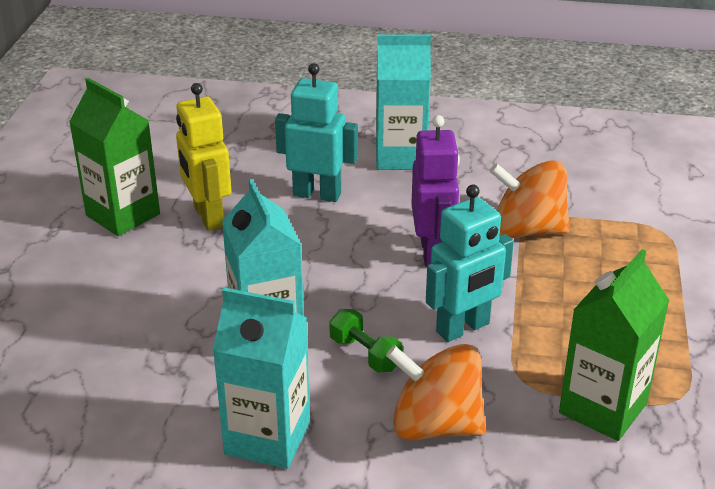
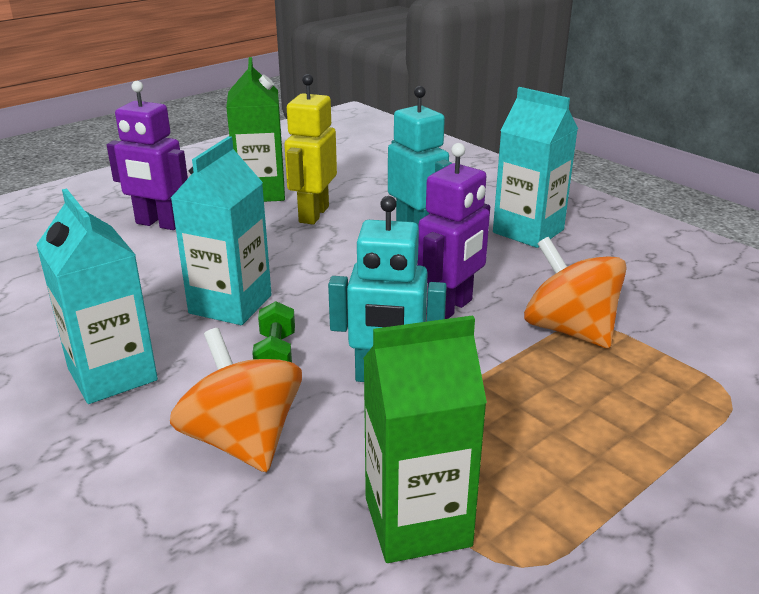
camera: 40 degrees right, 5 degrees down
none -> purple robot [107,81,188,230]

